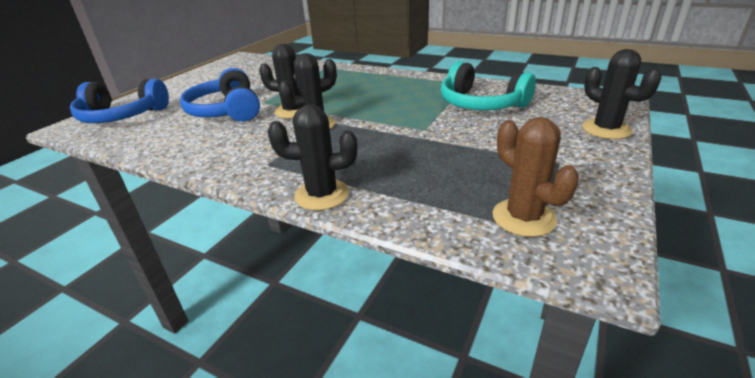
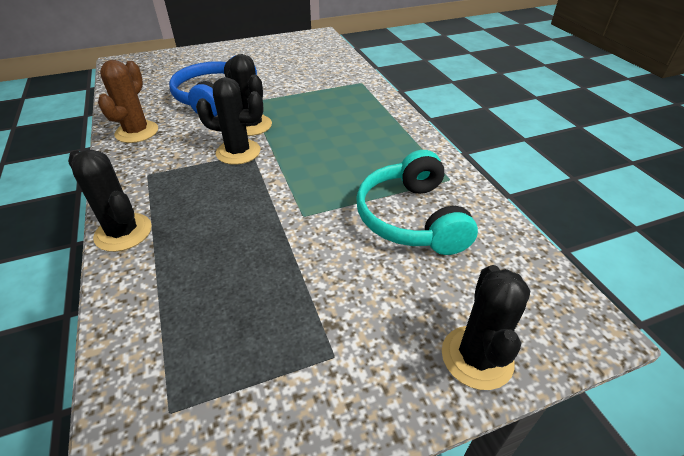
camera: 40 degrees right, 10 degrees up
blue headphones [70,79,169,123] -> none
brown cactus [493,117,579,237] -> brown cactus moved to [98,60,158,143]

